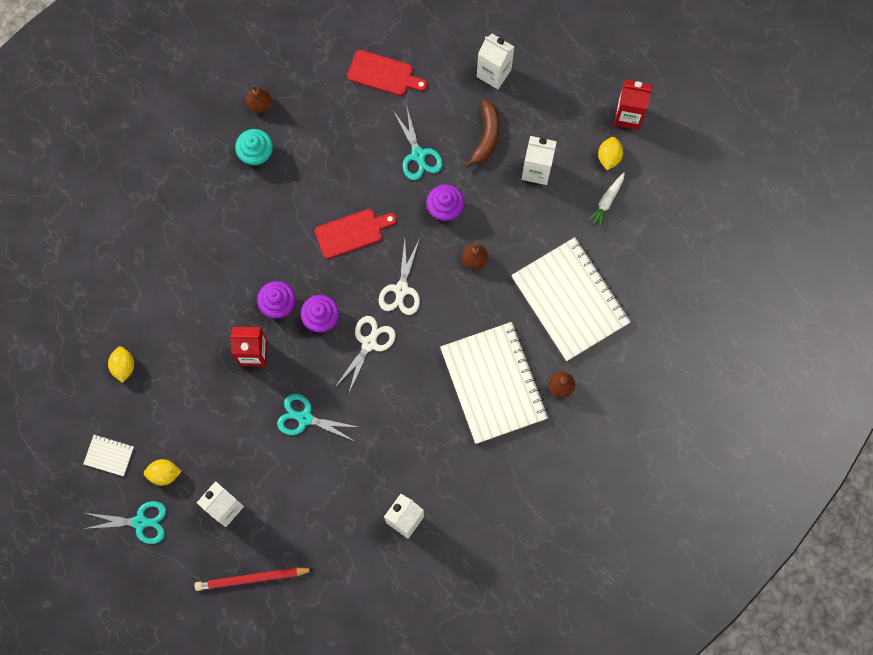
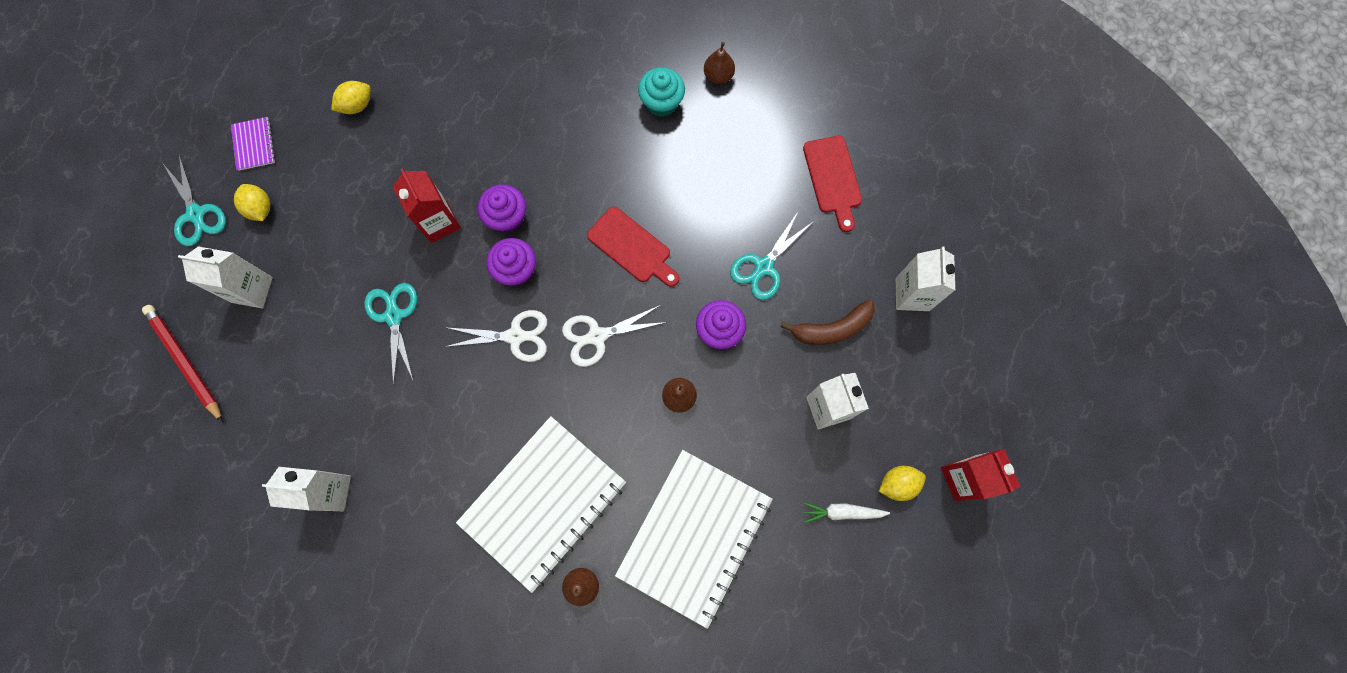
camera: 60 degrees right, 0 degrees up
white notebook [83,435,134,476] -> purple notebook [231,117,275,171]

